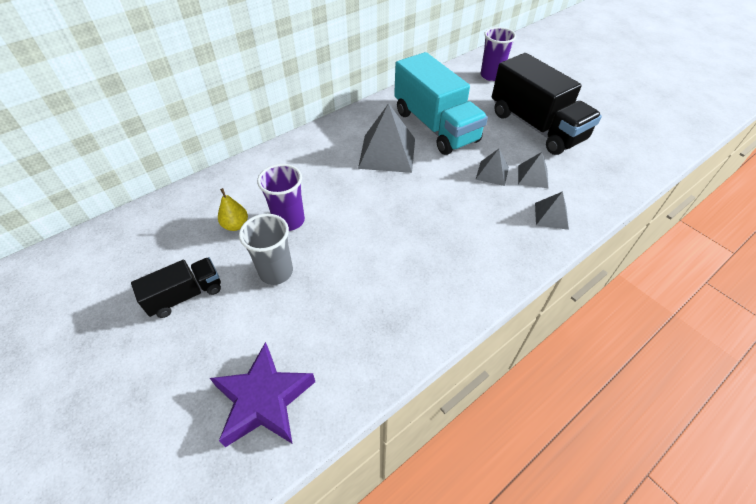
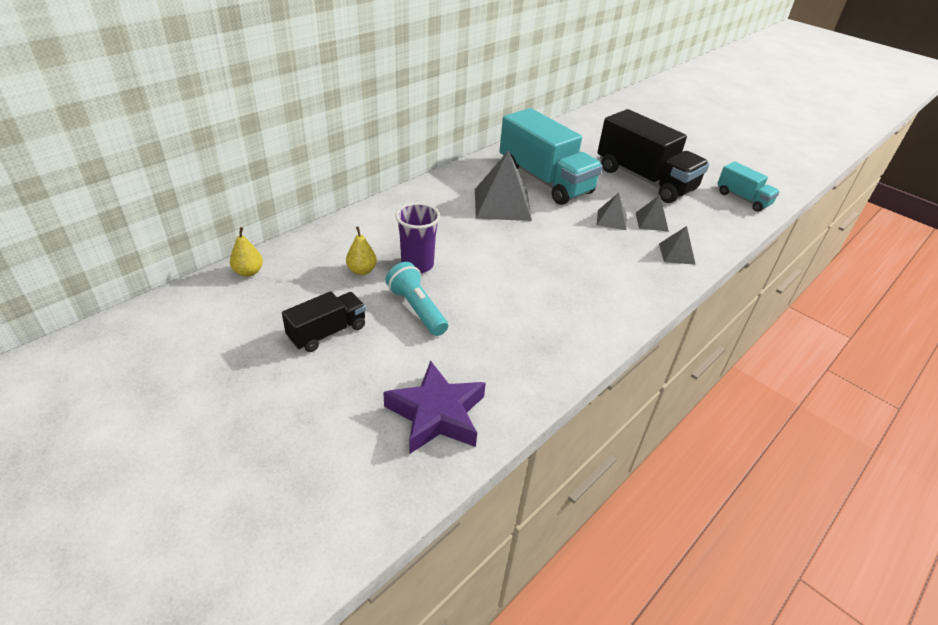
camera: 10 degrees left, 10 degrees down
grey cup [239,214,293,285] -> turquoise flashlight [386,262,448,336]
purple cup [481,27,516,81] -> none
none -> yellow pear [230,227,263,277]
none -> turquoise truck [717,161,780,212]

